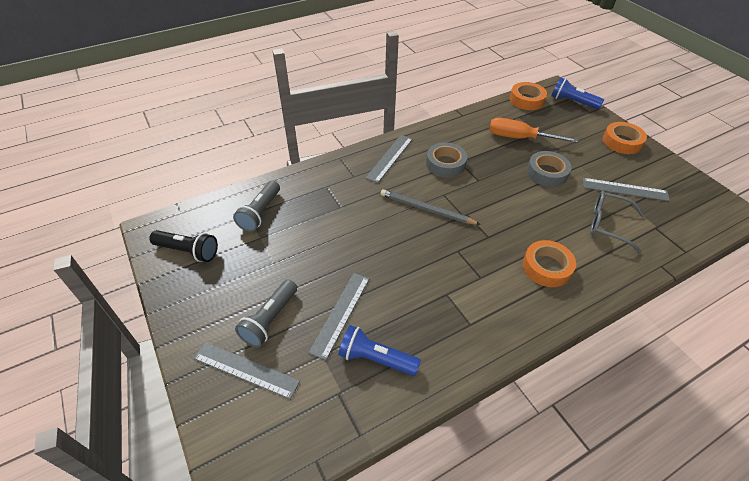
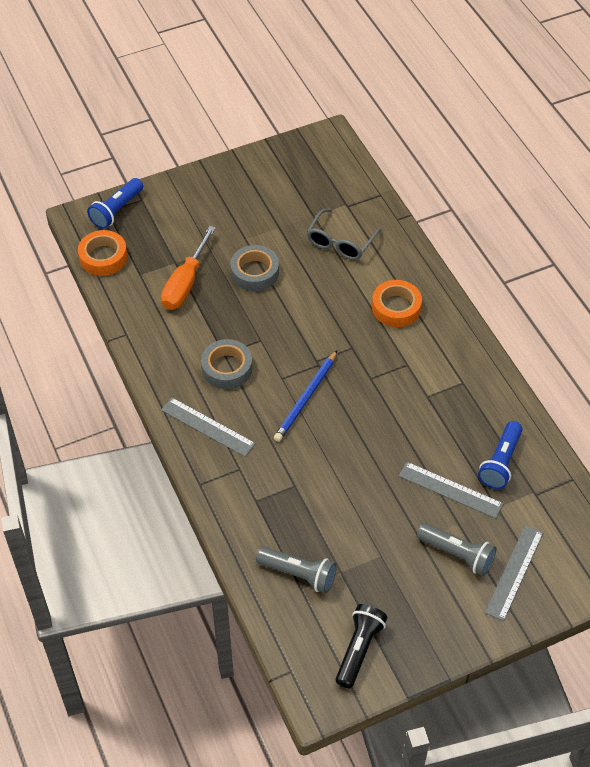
camera: 85 degrees left, 5 degrees up
grey pencil [380,189,481,225] -> blue pencil [274,351,337,442]
grey ruler [583,178,670,201] -> none
orange tape [603,122,647,154] -> none

